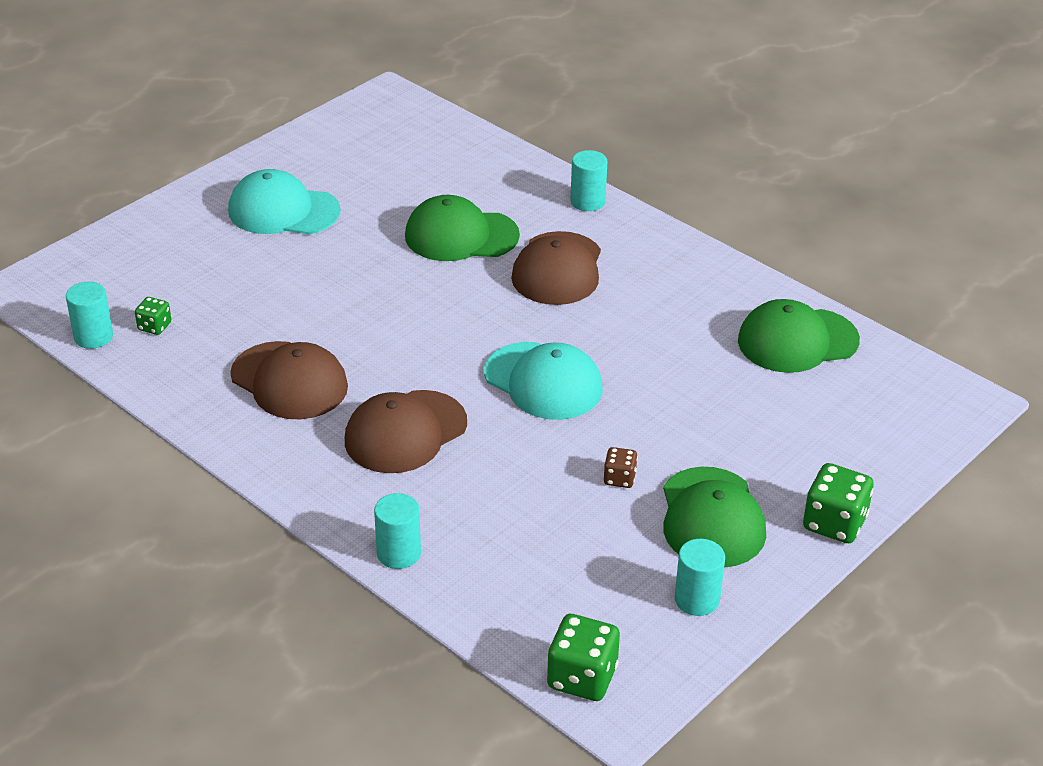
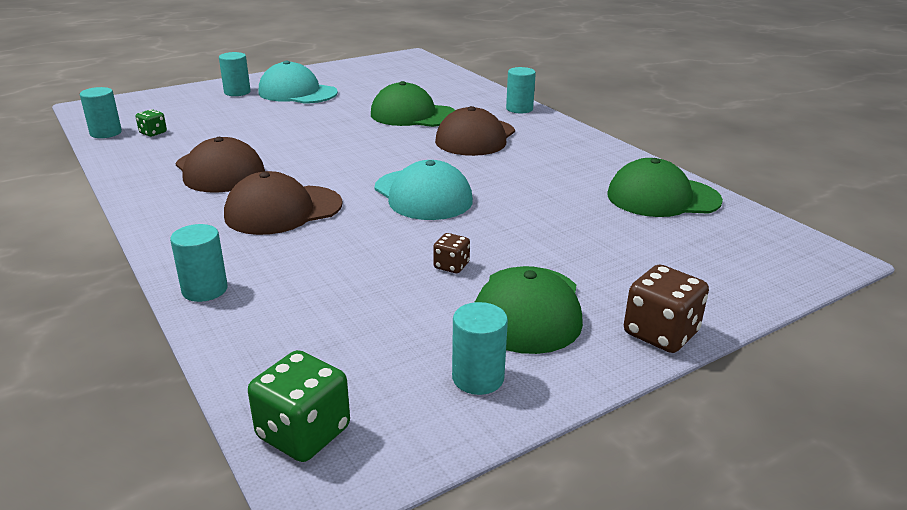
camera: 15 degrees right, 10 degrees down
green dice [803,463,874,543] -> brown dice [624,265,709,353]
none -> turquoise cylinder [219,52,251,96]

